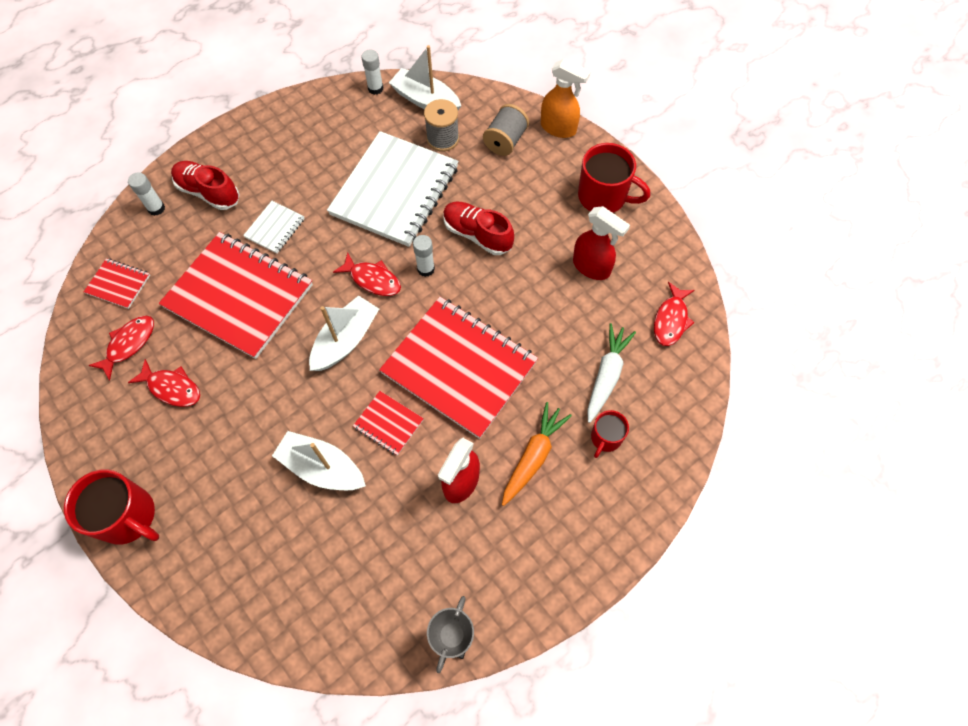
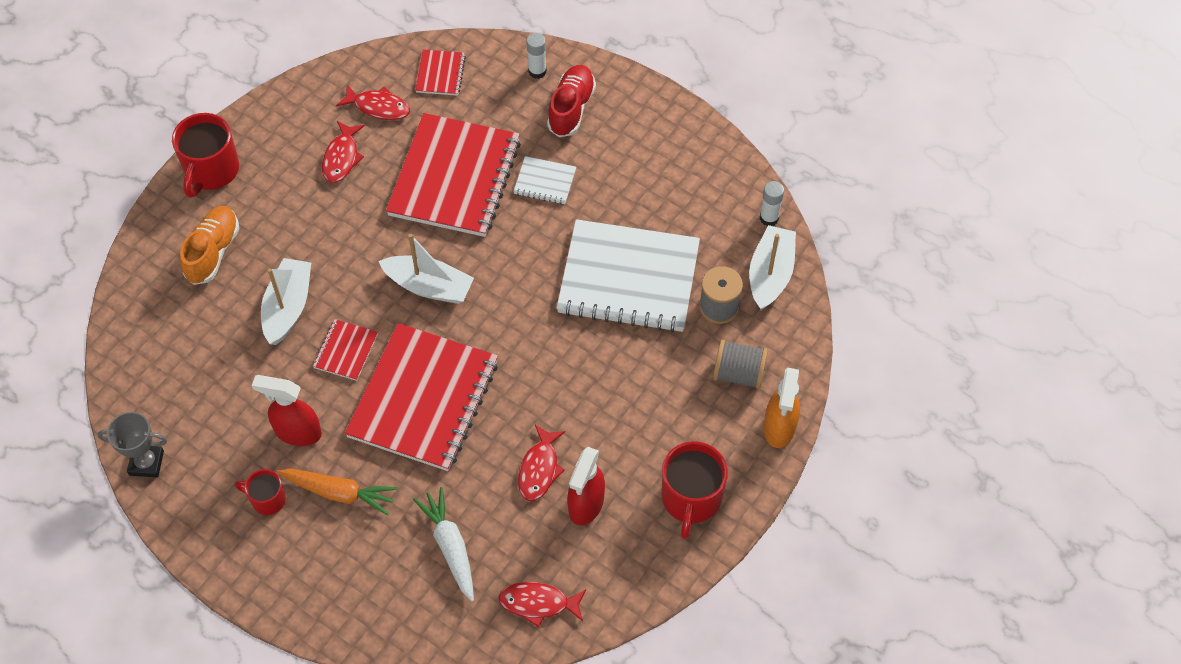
camera: 75 degrees right, 5 degrees down
red fish [333,252,401,296] -> red fish moved to [518,425,565,501]
white glue stick [413,235,435,277] -> none
red shoe [443,202,514,255] -> none
white carrot [587,323,636,423] -> white carrot turned 120 degrees counterclockwise [413,487,474,602]
red mug [591,410,629,458] -> red mug moved to [235,469,286,515]
none -> orange shoe [180,206,239,285]

